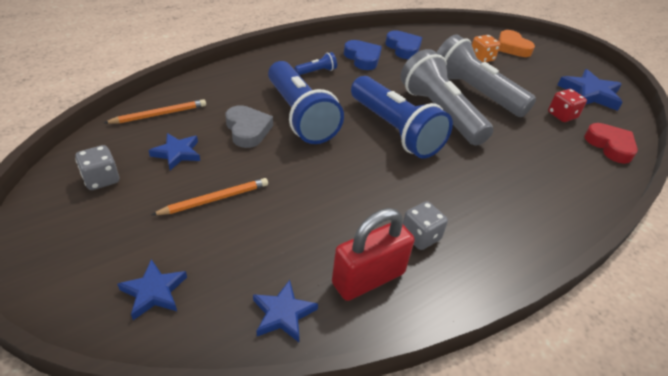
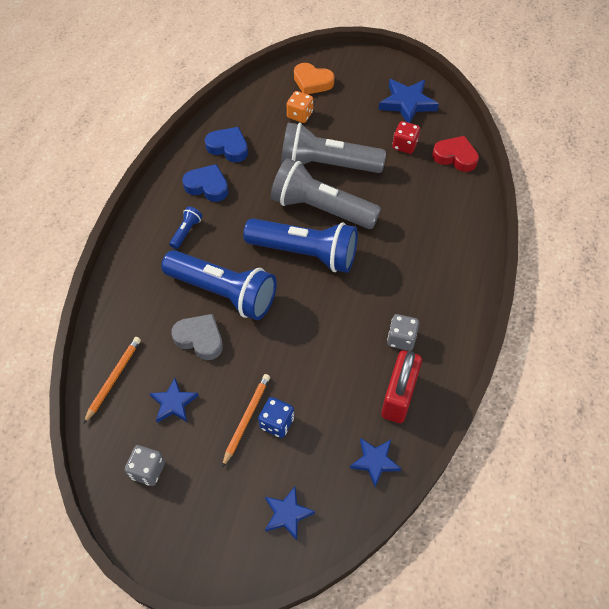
camera: 35 degrees left, 15 degrees up
none -> blue dice [258,397,294,438]

